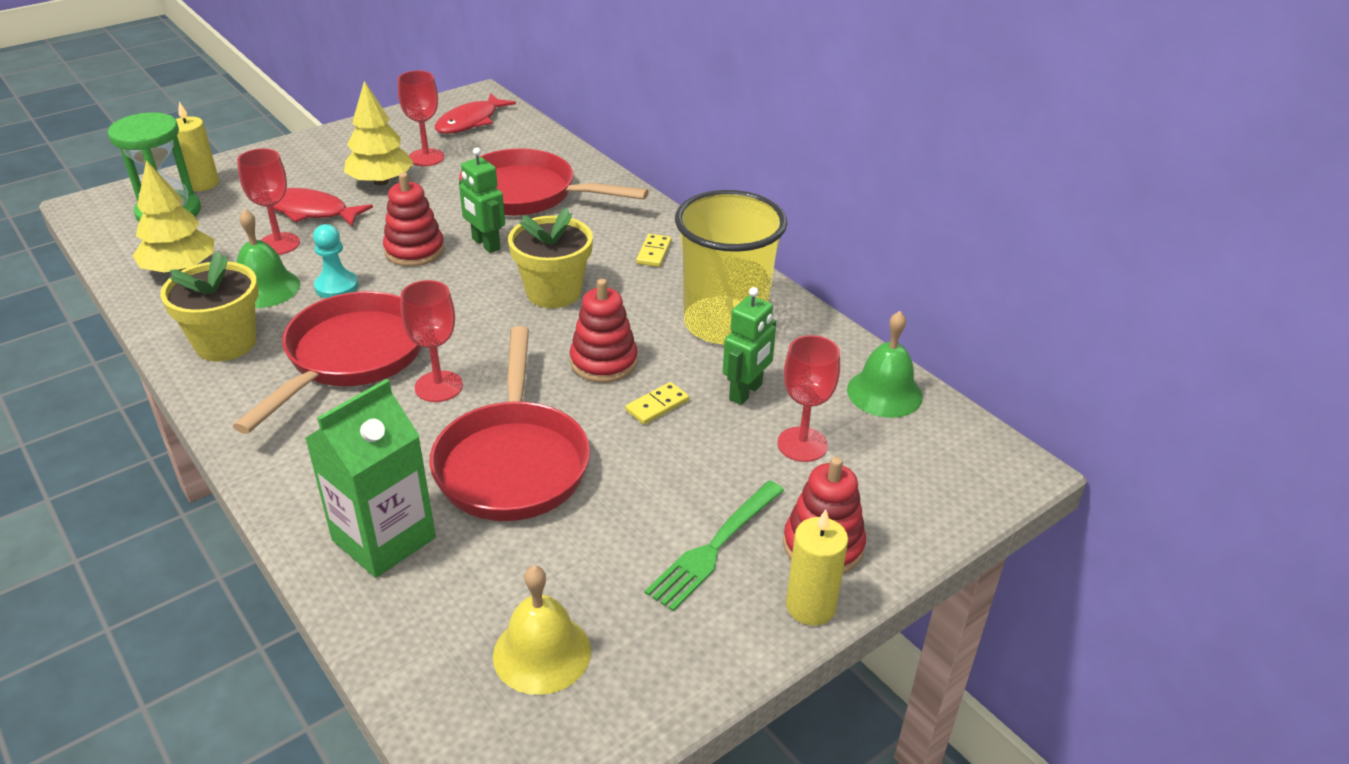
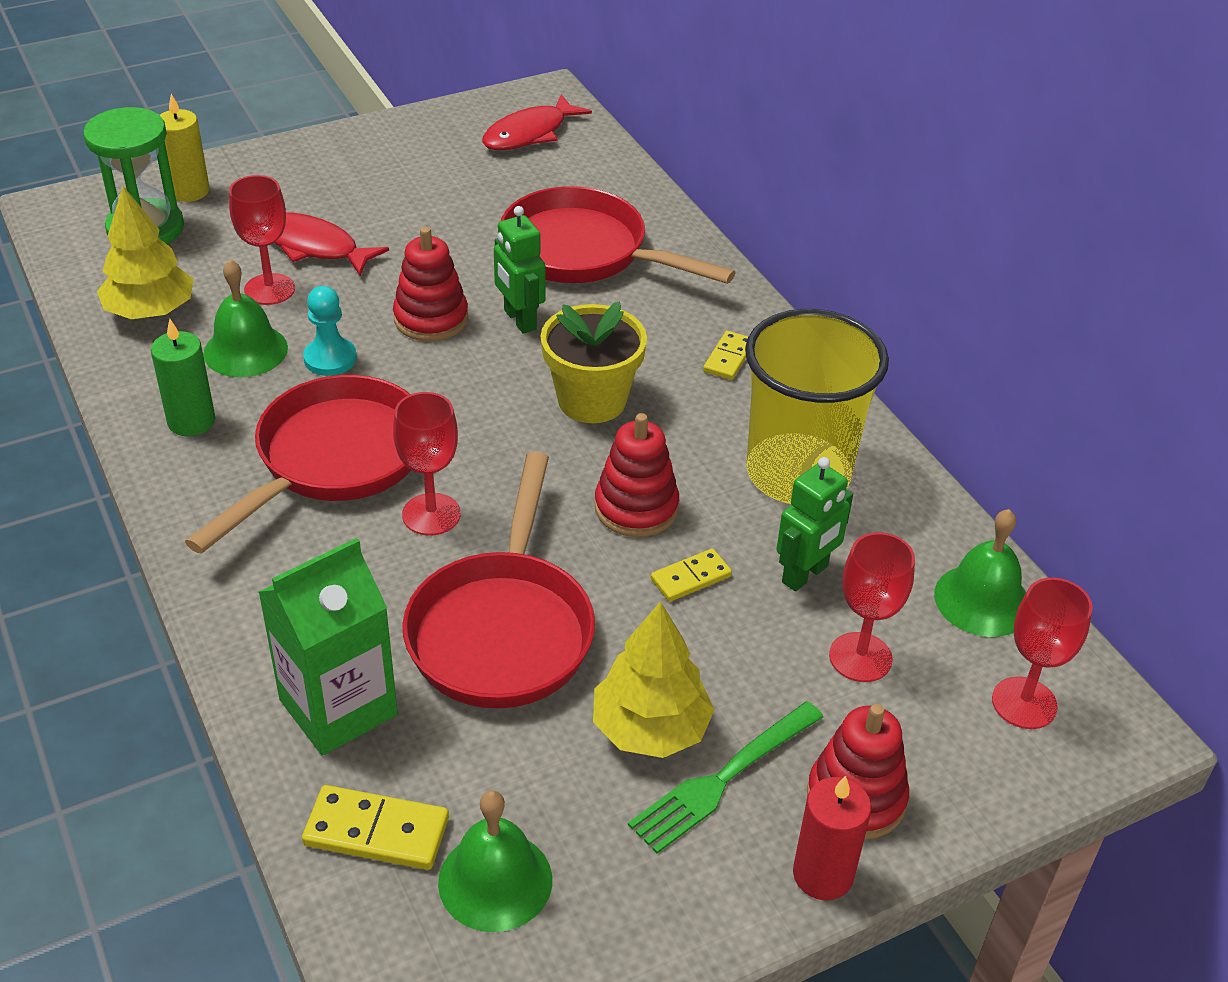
camera: 10 degrees right, 5 degrees up
yellow flower pot [160,251,258,362] -> green candle [151,319,215,436]
yellow tree [344,81,414,186] -> yellow tree moved to [593,601,715,758]
red goblet [398,71,445,166] -> red goblet moved to [992,577,1093,729]
yellow bell [493,566,591,695] -> green bell [438,791,552,932]
yellow candle [786,509,848,626] -> red candle [793,776,871,900]
none -> yellow domino [302,785,449,870]

